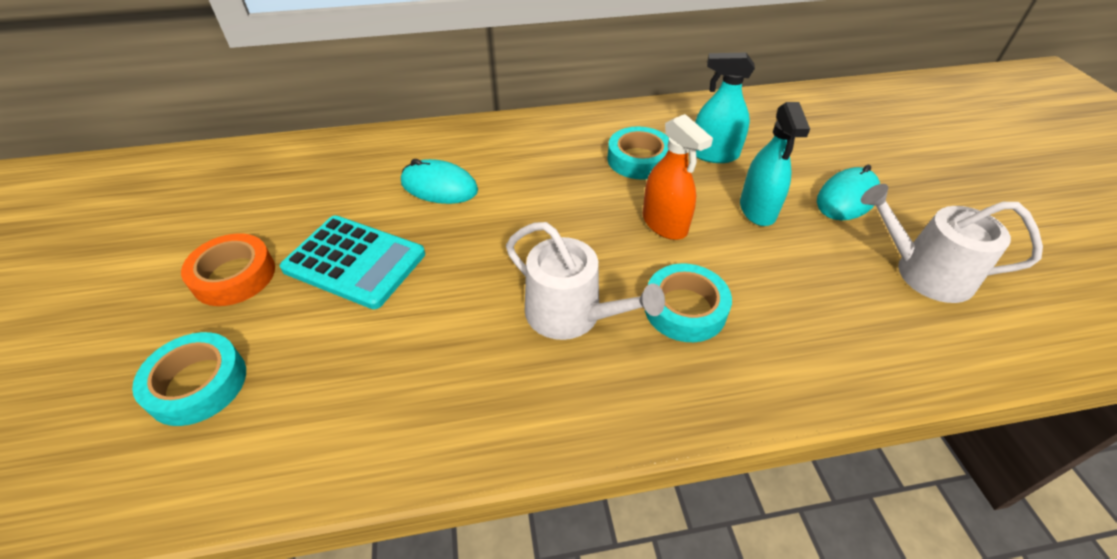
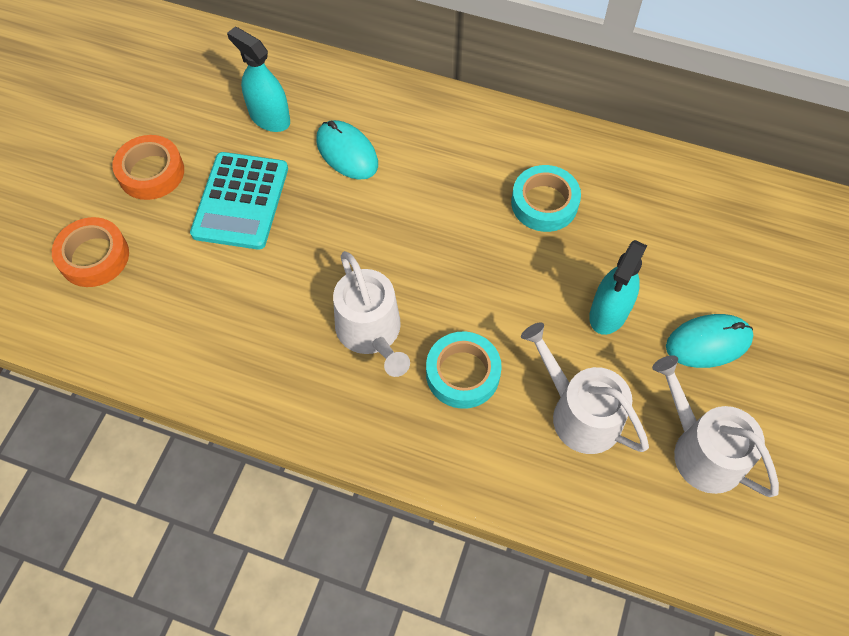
camera: 30 degrees right, 15 degrees up
turquoise tape [132,332,246,426] -> orange tape [52,217,129,287]
turquoise calculator [280,216,425,309] -> turquoise calculator turned 45 degrees clockwise [190,152,288,250]
orange spray bottle [642,114,713,240] -> none
turquoise spray bottle [695,52,755,163] -> turquoise spray bottle moved to [227,27,290,132]
none -> white watering can [521,322,649,454]

